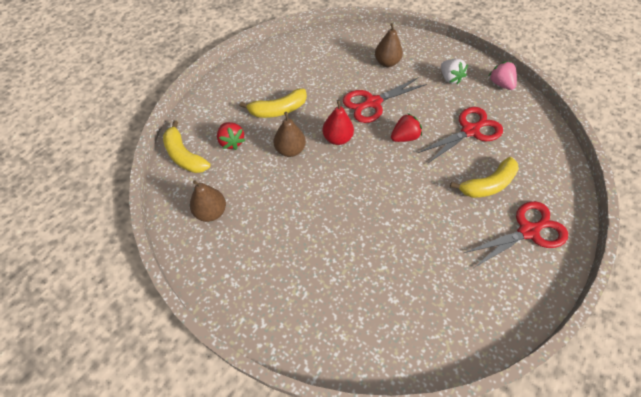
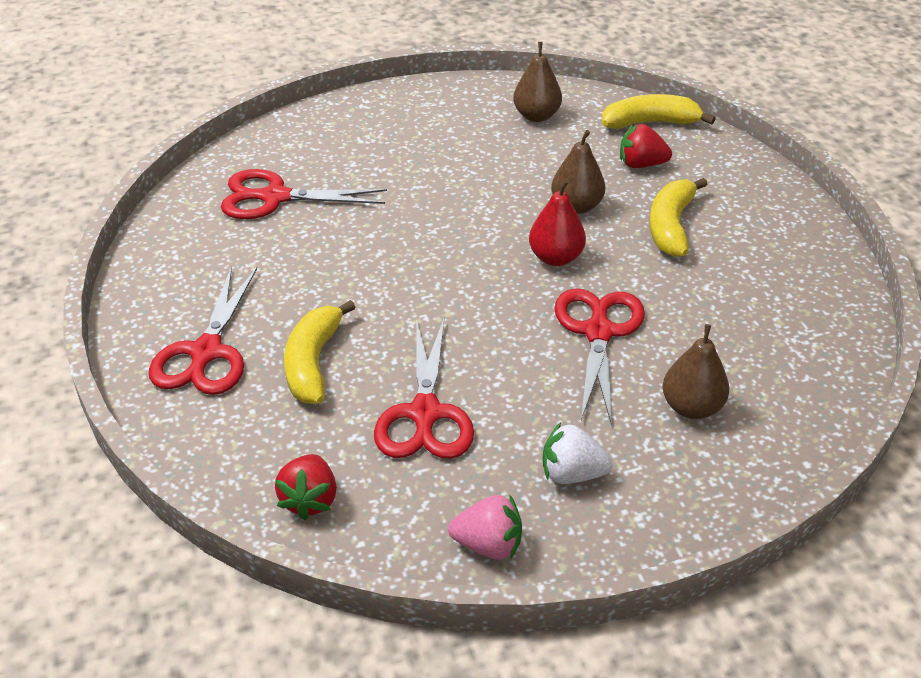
camera: 125 degrees right, 15 degrees down
red strawberry [391,113,422,142] -> red strawberry moved to [275,454,337,520]
none -> red scissors [221,169,387,219]

